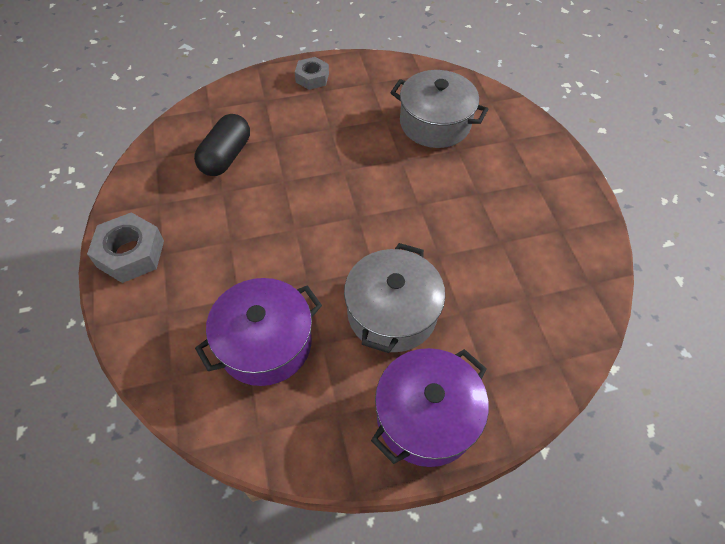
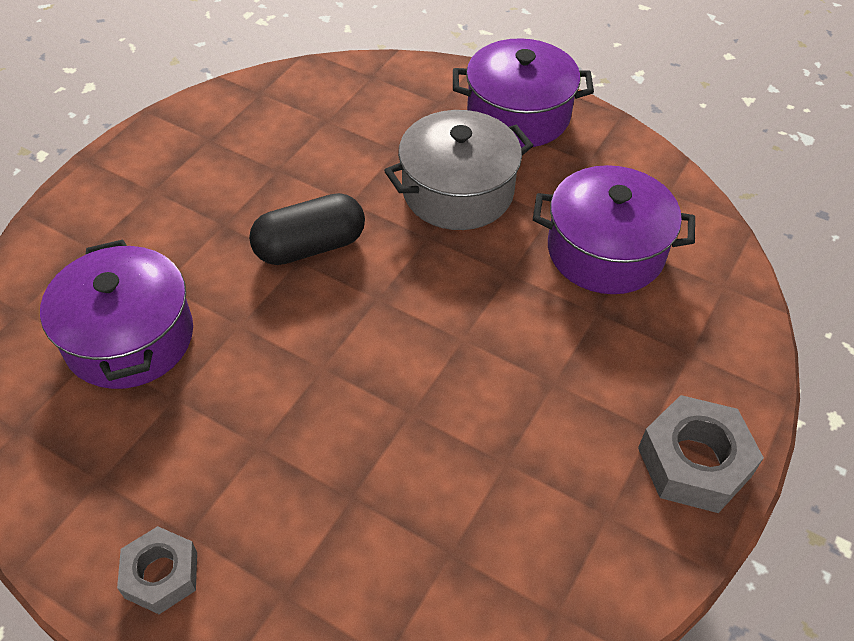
camera: 135 degrees left, 5 degrees down
black capsule [194,114,250,176] -> black capsule moved to [249,193,365,265]
grey pot [390,70,488,148] -> purple pot [40,239,193,389]

